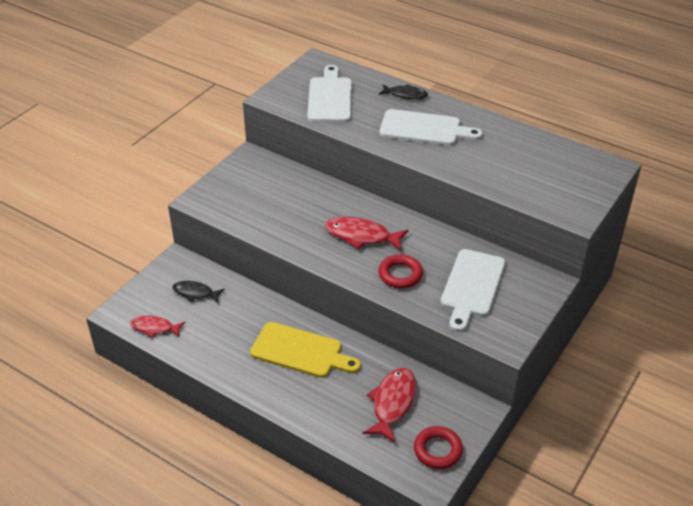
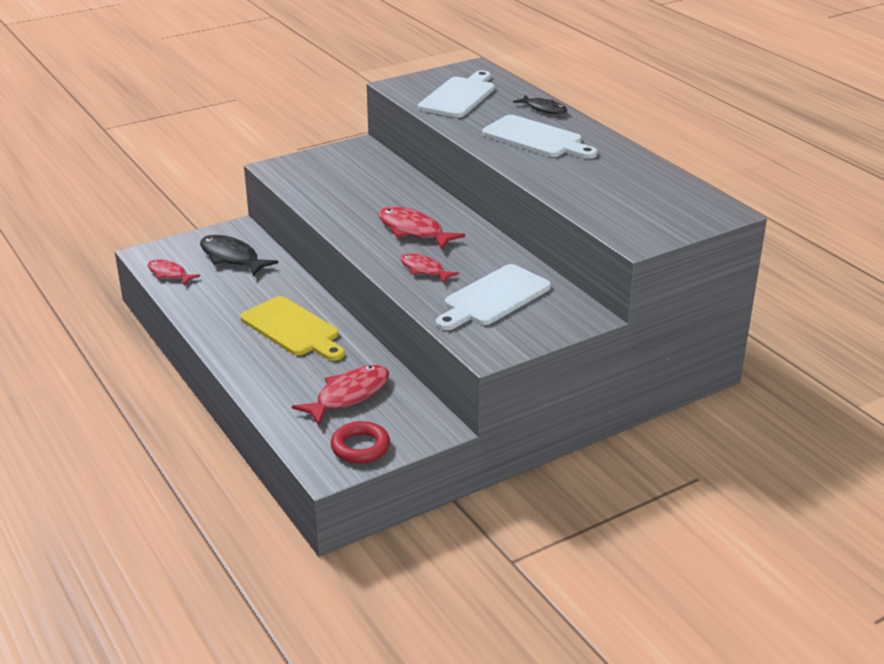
camera: 25 degrees right, 10 degrees down
black fish [172,281,225,303] -> black fish [200,235,278,276], size x1.56
red ring [378,254,423,288] -> red fish [400,253,459,283]

